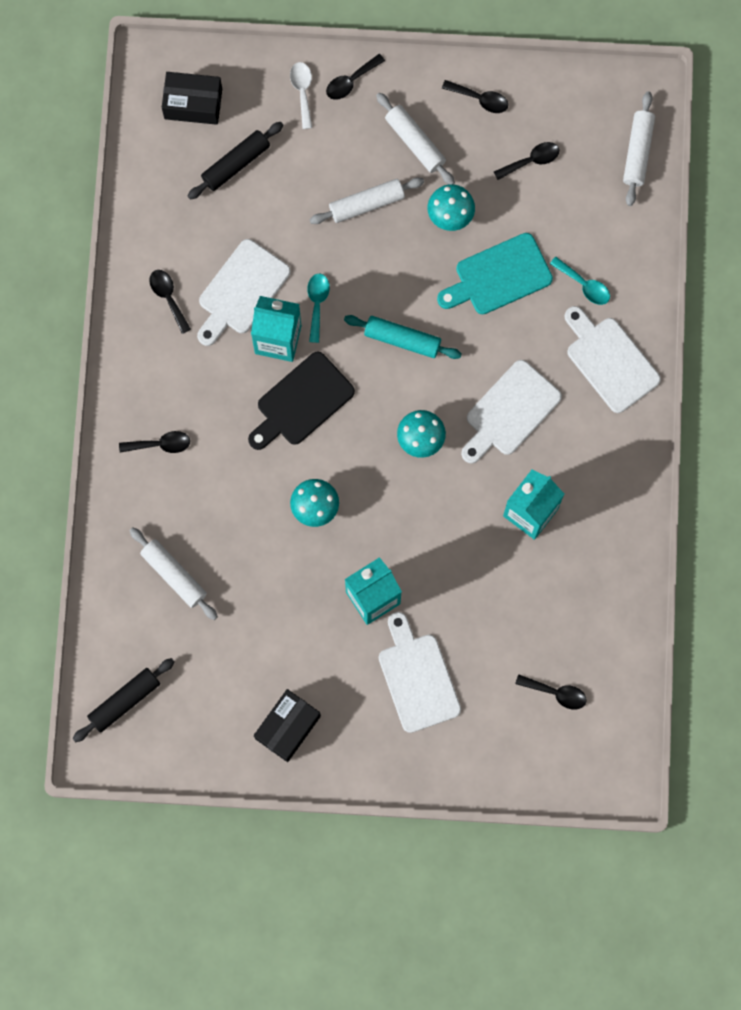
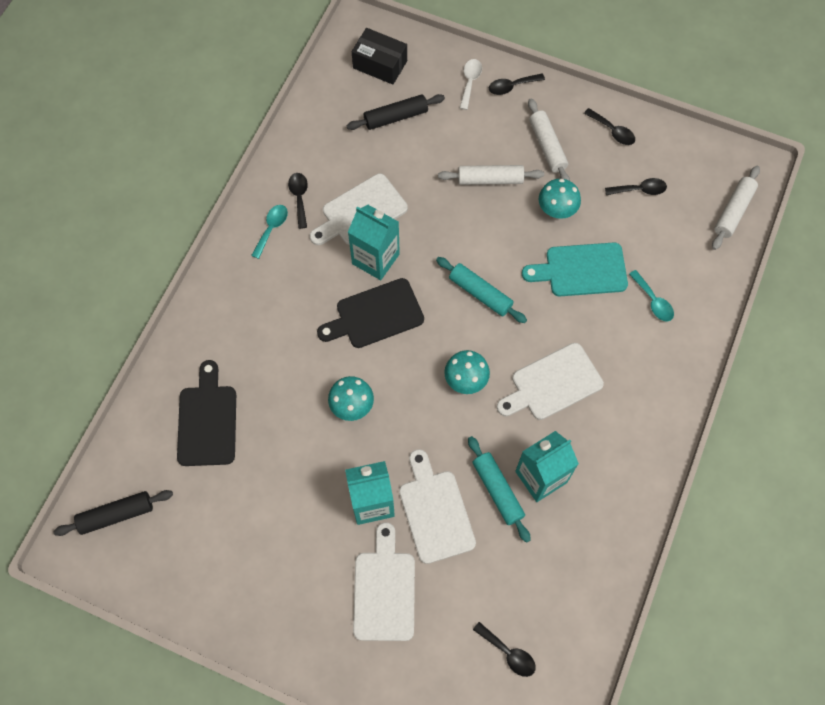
camera: 20 degrees right, 10 degrees down
black spoon [119,431,190,453] -> none
white rolling pin [129,527,218,620] -> black cutting board [177,360,236,466]
black box [254,689,321,762] -> none
turquoise spoon [307,273,330,343] -> turquoise spoon moved to [251,205,288,259]
white cutting board [565,306,661,413] -> white cutting board moved to [399,449,476,564]
none -> turquoise rolling pin [468,436,531,543]

